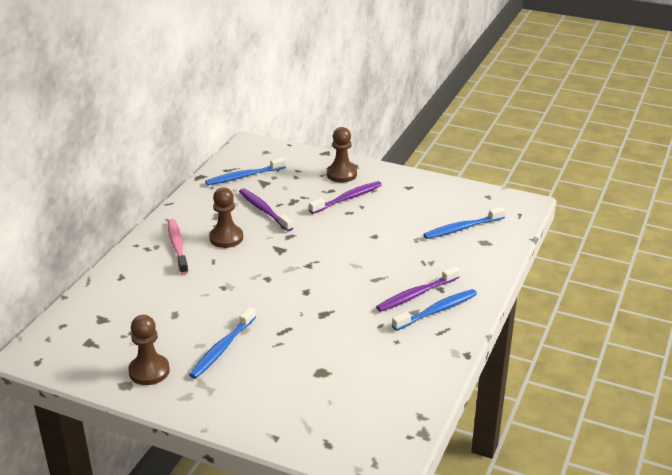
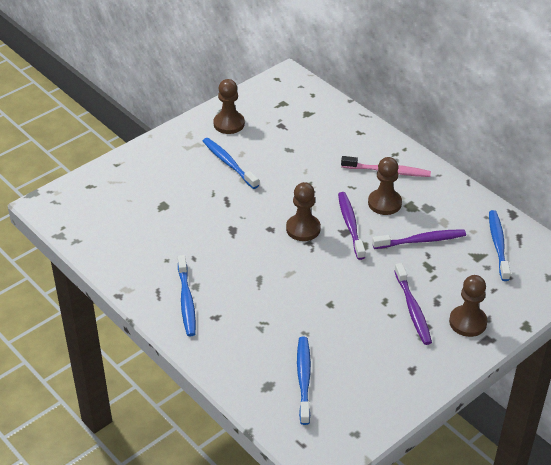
camera: 115 degrees right, 10 degrees up
purple toothbrush [376,266,460,312] -> purple toothbrush moved to [338,192,365,260]
none -> brown pawn [286,182,321,241]

